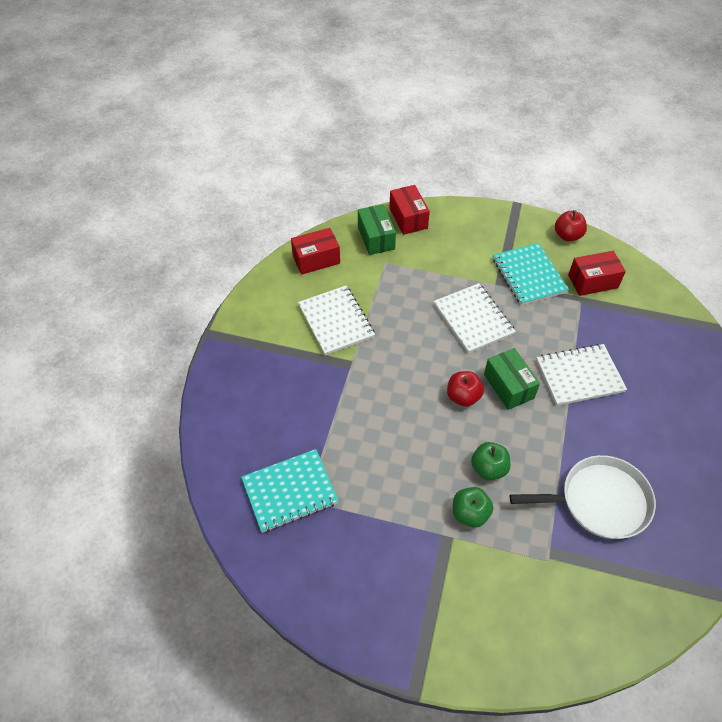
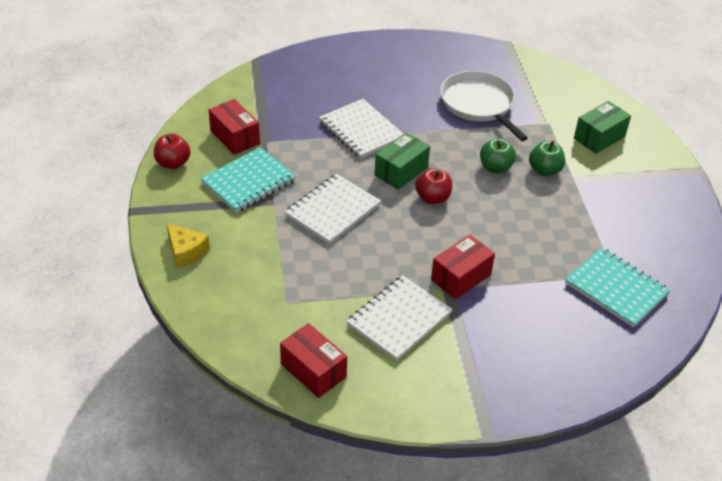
camera: 115 degrees left, 10 degrees down
green box [358,204,396,255] -> green box moved to [574,101,631,154]
red box [389,185,430,235] -> red box moved to [431,235,495,300]
none -> yellow cheese [166,223,210,268]

